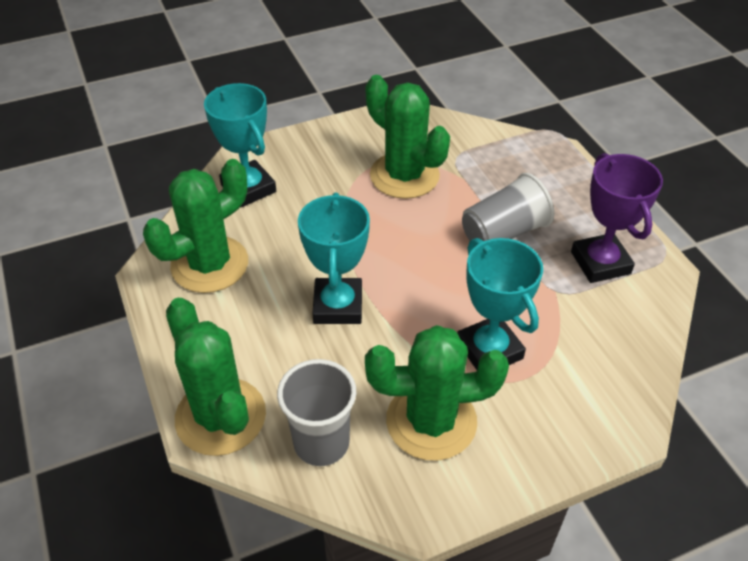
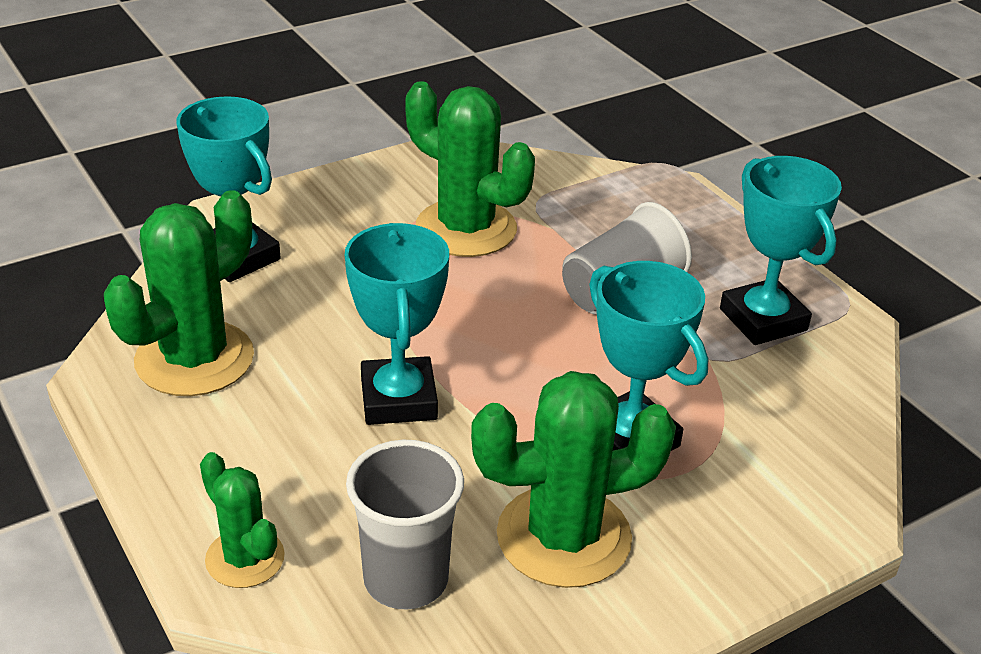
camera: 10 degrees left, 10 degrees down
green cactus [166,298,266,456] -> green cactus [200,452,285,588], size x0.56
purple trophy [571,153,663,283] -> turquoise trophy [720,156,842,345]

